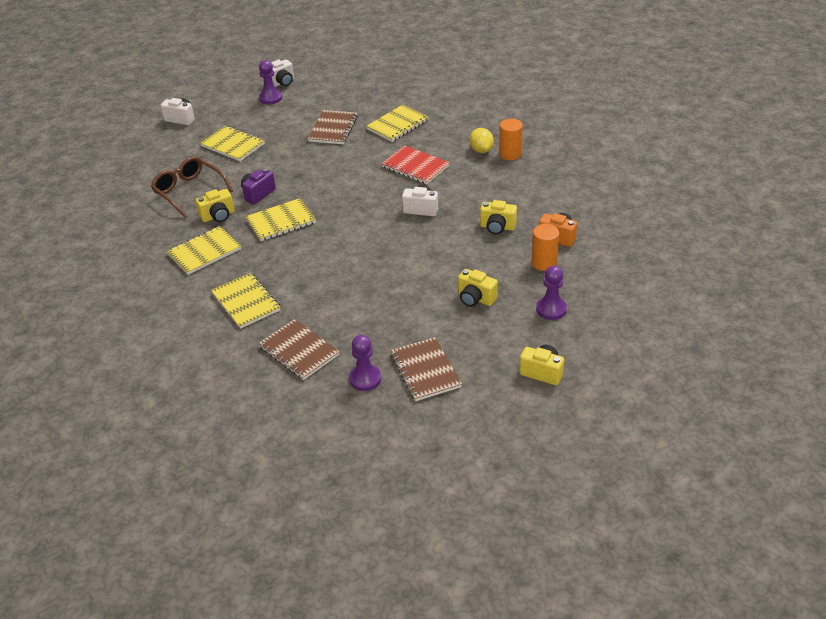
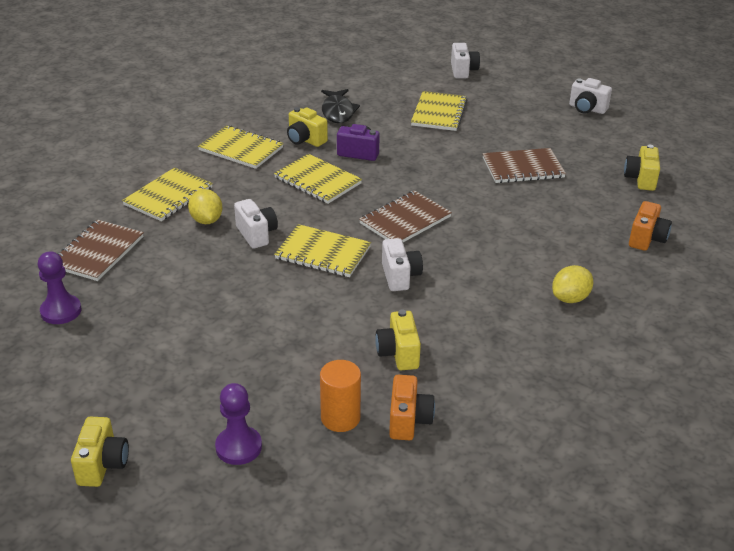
camera: 65 degrees right, 5 degrees down
brown glasses [151,156,233,218] -> black fish [321,89,360,123]
purple pawn [259,60,282,104] -> none
yellow notebook [366,105,429,142] -> yellow notebook moved to [274,224,371,277]
red notebook [382,146,450,184] -> none
brown notebook [391,337,462,401] -> brown notebook moved to [359,190,452,242]
yellow camera [458,269,498,307] -> yellow camera moved to [624,145,660,191]
orange cylinder [499,119,523,160] -> none
none -> yellow lemon [188,189,222,224]
none -> white camera [234,199,278,249]
none -> orange camera [629,201,672,251]

